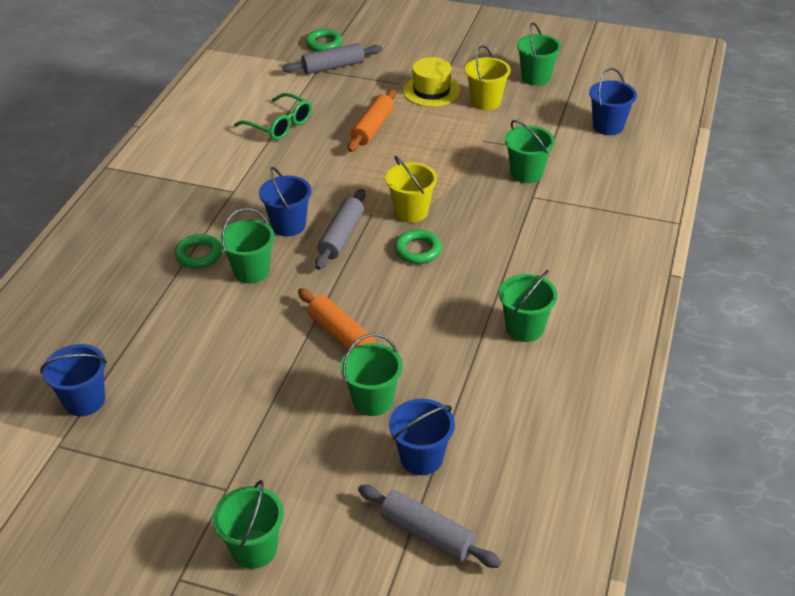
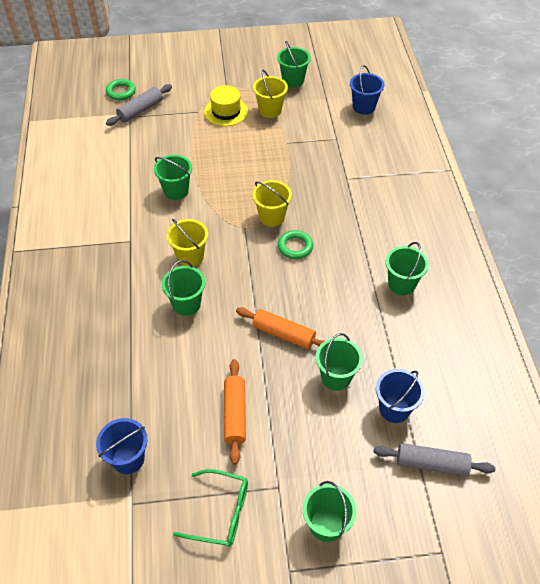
camera: 25 degrees left, 10 degrees up
green ring [175,234,222,269] -> none
green glasses [234,93,312,140] -> green glasses moved to [173,469,248,547]
blue bucket [259,167,311,237] -> yellow bucket [167,219,208,267]
grey rolling pin [315,189,365,270] -> none
orange rolling pin [347,89,396,152] -> orange rolling pin moved to [224,359,246,465]
green bucket [505,120,555,183] -> green bucket moved to [154,155,192,200]

